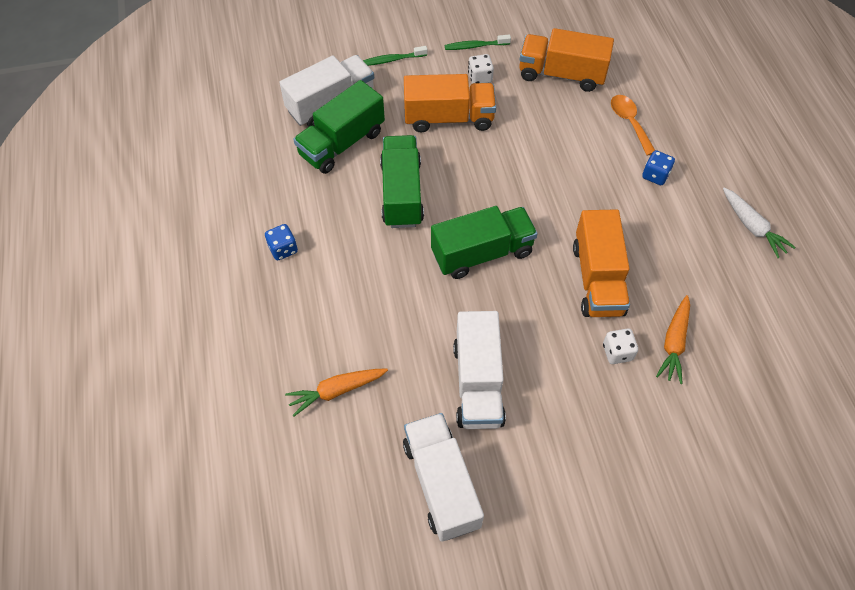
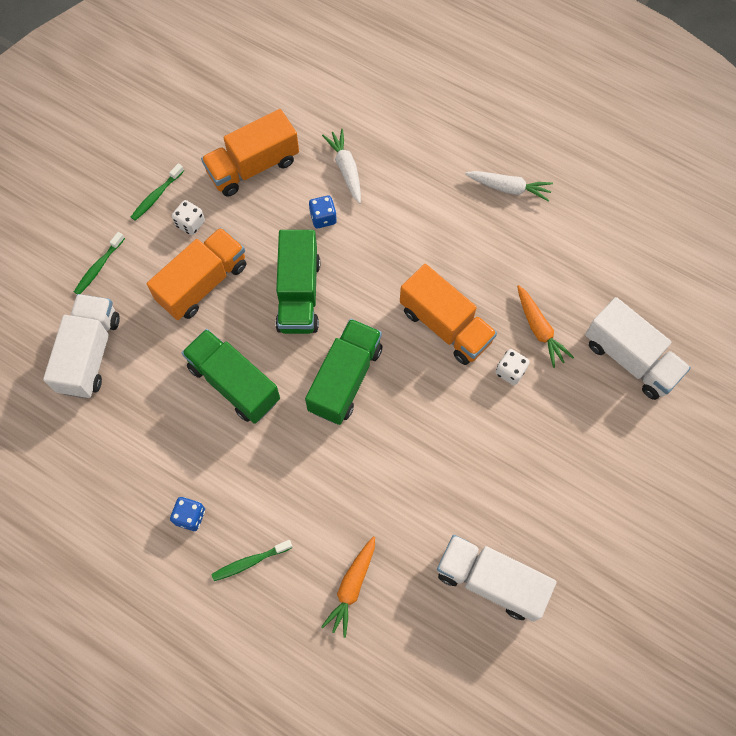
camera: 45 degrees left, 10 degrees up
green truck [293,80,385,174] -> green truck moved to [275,230,320,334]
white truck [453,311,506,429] -> white truck moved to [585,297,691,400]
orange spoon [611,95,655,156] -> white carrot [322,129,361,204]
blue dice [642,150,675,185] -> blue dice moved to [309,196,337,228]
none -> green toothbrush [211,540,292,581]

